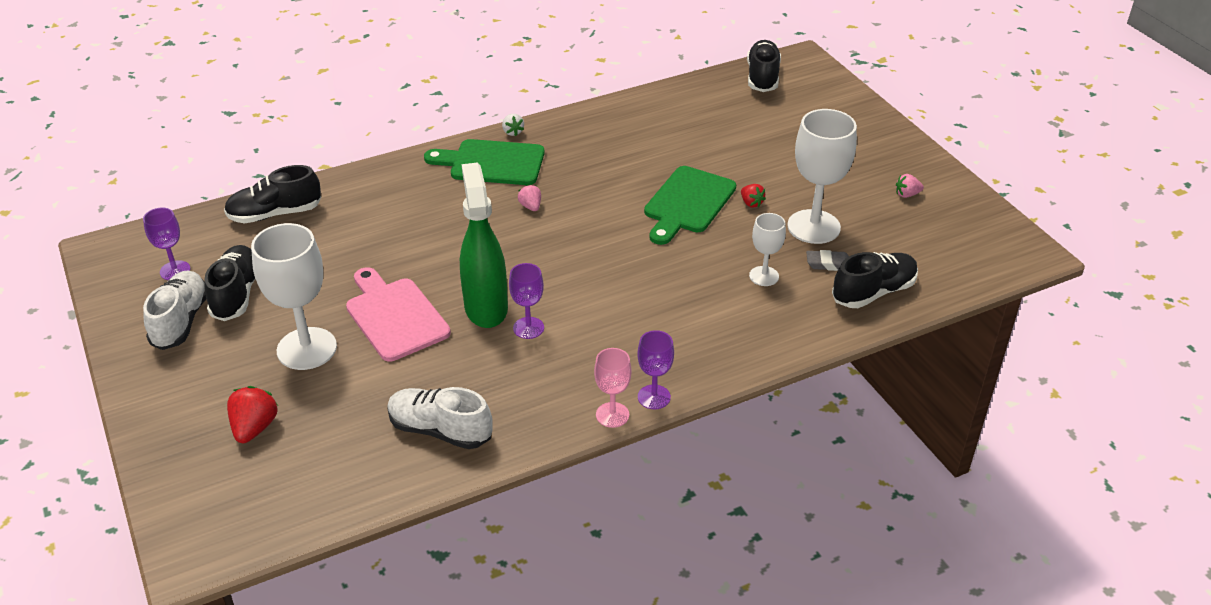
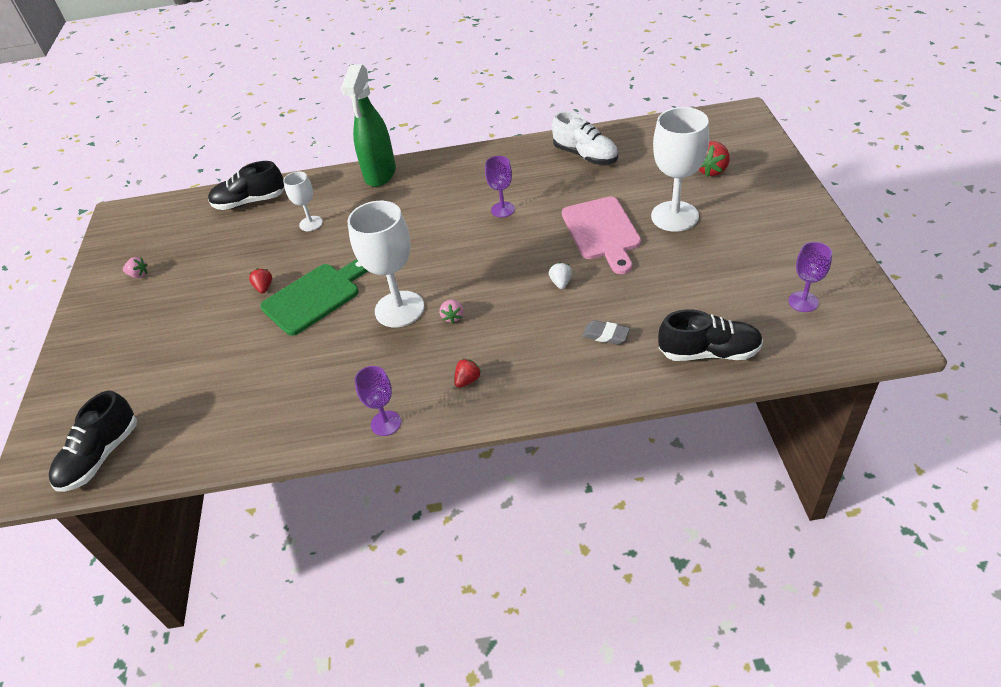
camera: 155 degrees left, 5 degrees up
white shoe [143,270,206,350] -> none
black shoe [204,245,255,321] -> none
green cutting board [424,139,545,185] -> red strawberry [454,359,481,388]
green spray bottle [460,163,508,328] -> green spray bottle moved to [341,64,396,187]
white strawberry [502,114,524,136] -> white strawberry moved to [549,262,572,289]
pink goblet [594,348,632,428] -> none
purple goblet [637,330,674,409] -> purple goblet moved to [355,366,401,436]
white goblet [787,109,857,244] -> white goblet moved to [348,201,424,327]
grey eraser [806,250,849,271] -> grey eraser moved to [582,320,630,345]

